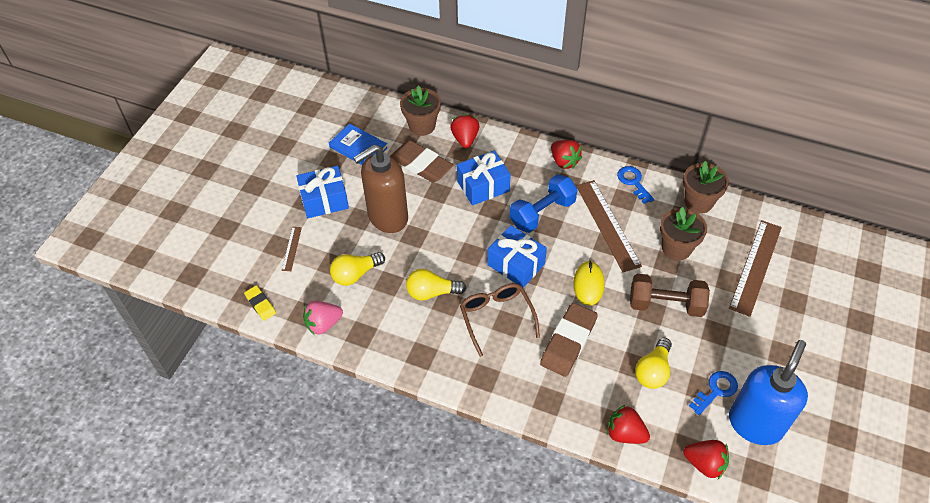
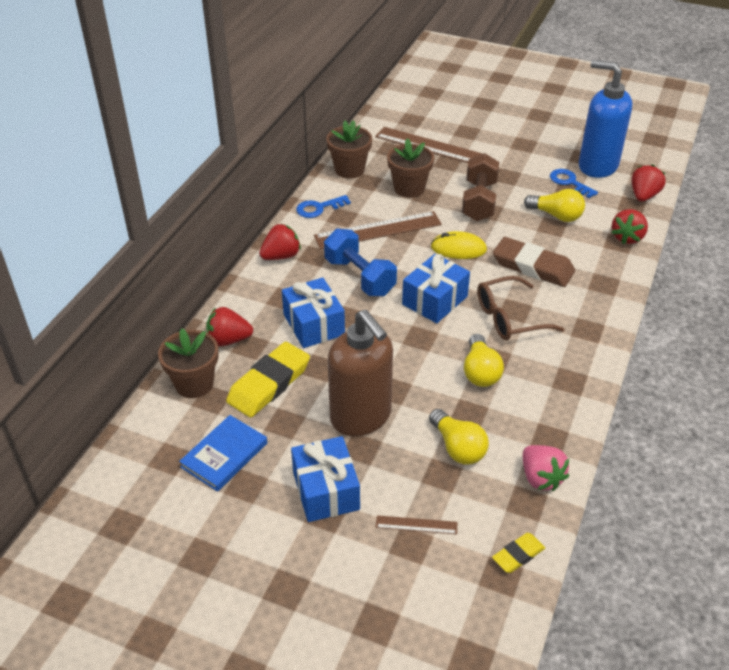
camera: 90 degrees left, 10 degrees down
brown eraser [390,140,453,183] -> yellow eraser [226,342,310,418]

